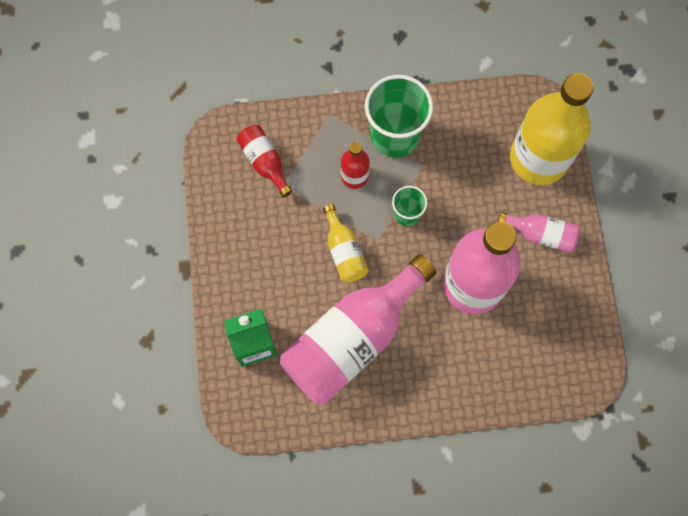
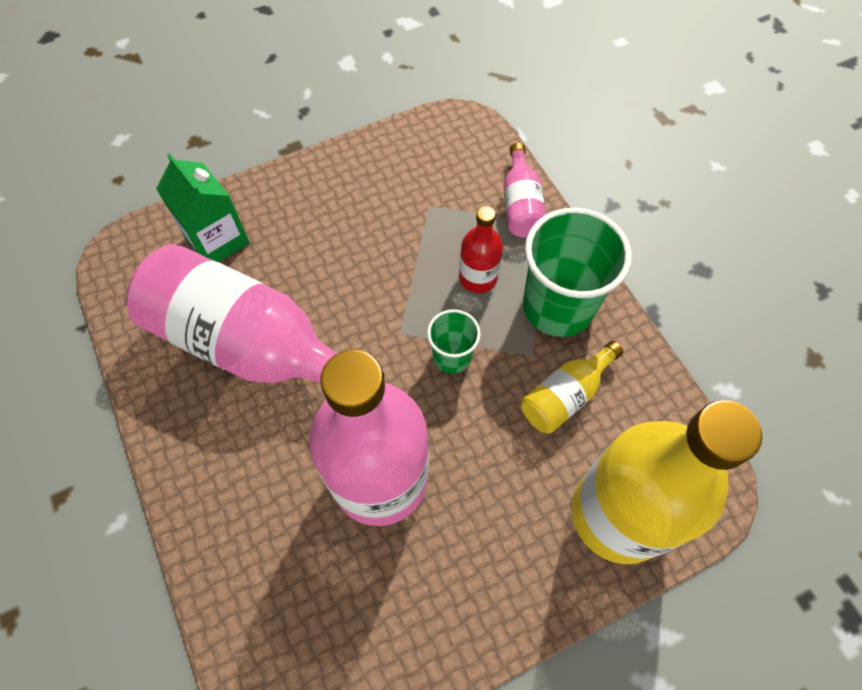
camera: 70 degrees right, 10 degrees down
red bottle [237,125,292,198] -> none
yellow bottle [323,204,369,283] -> yellow bottle moved to [521,341,623,433]
pink bottle [498,212,580,253] -> pink bottle moved to [504,143,546,238]

